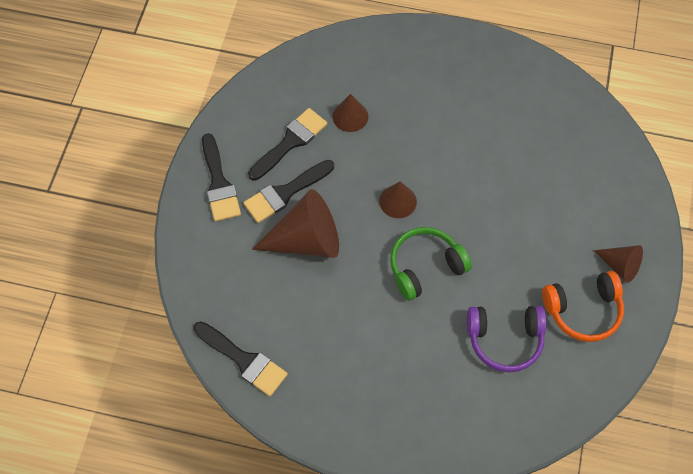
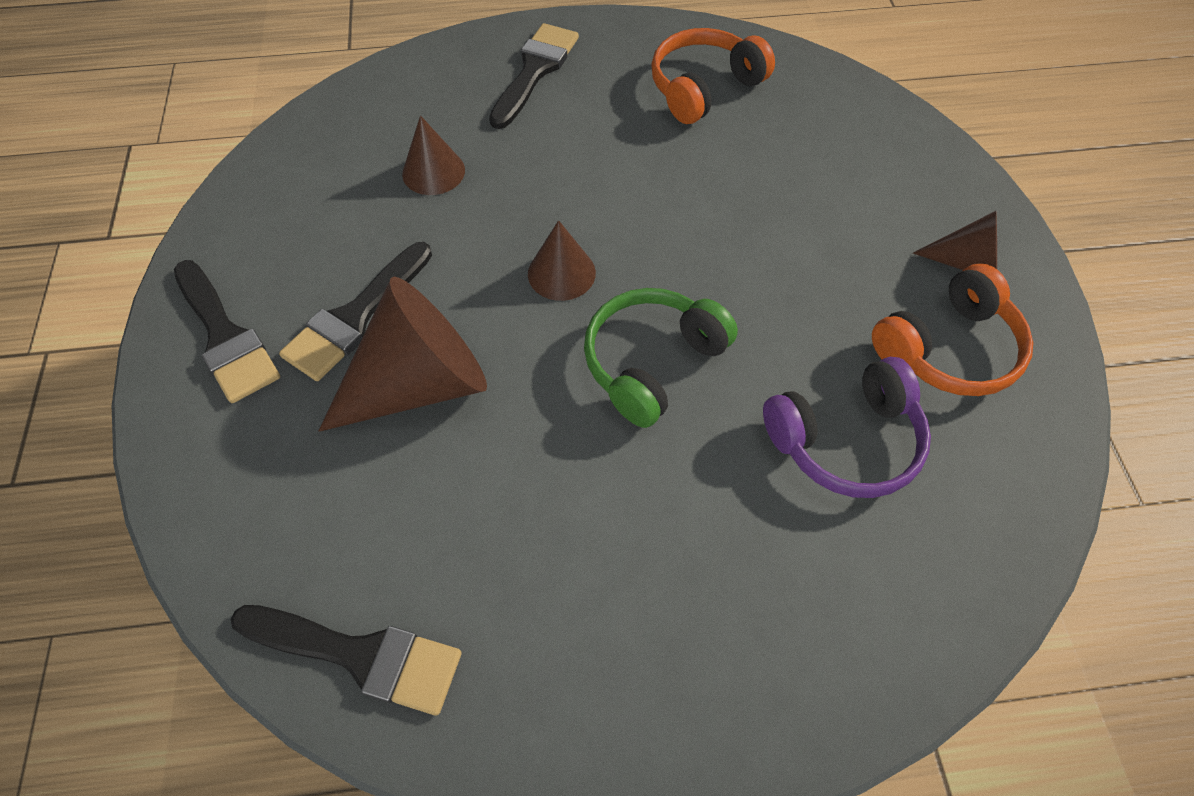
camera: 20 degrees left, 5 degrees down
black brush [248,108,327,181] -> black brush moved to [489,23,579,129]
none -> orange headphones [651,28,775,124]

